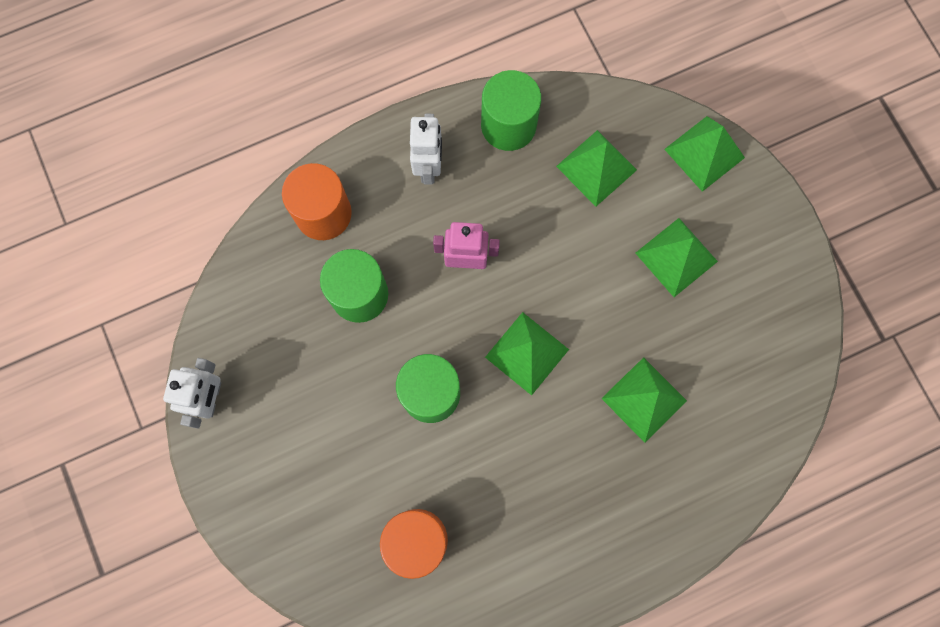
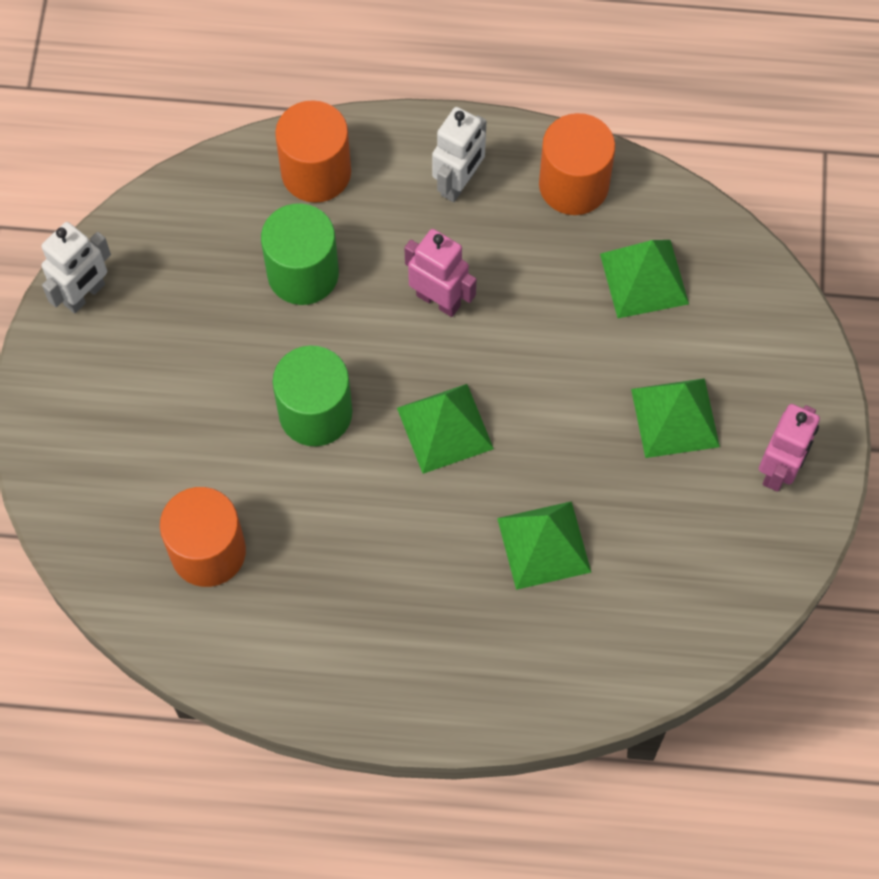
camera: 30 degrees right, 10 degrees down
green cylinder [481,70,541,151] -> orange cylinder [539,113,615,215]
green pyramid [664,116,745,192] -> none
none -> pink robot [759,404,820,491]

